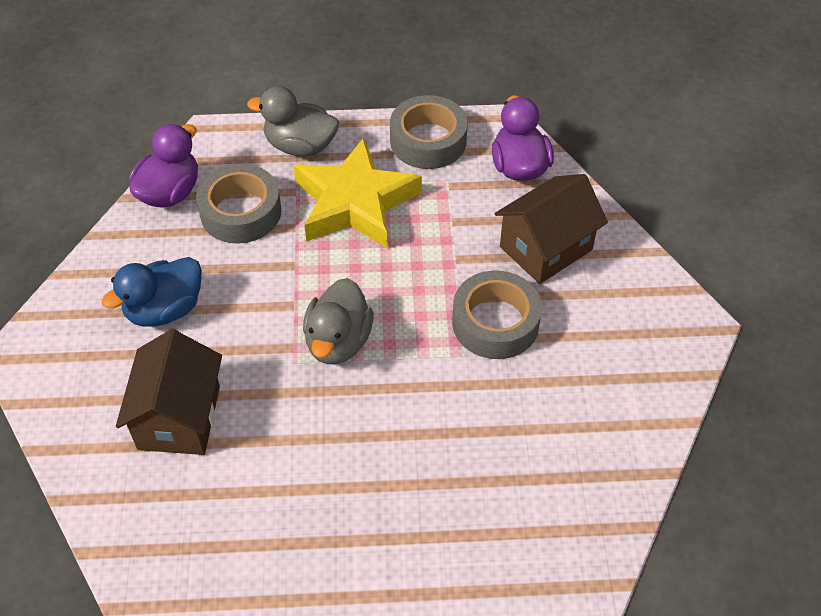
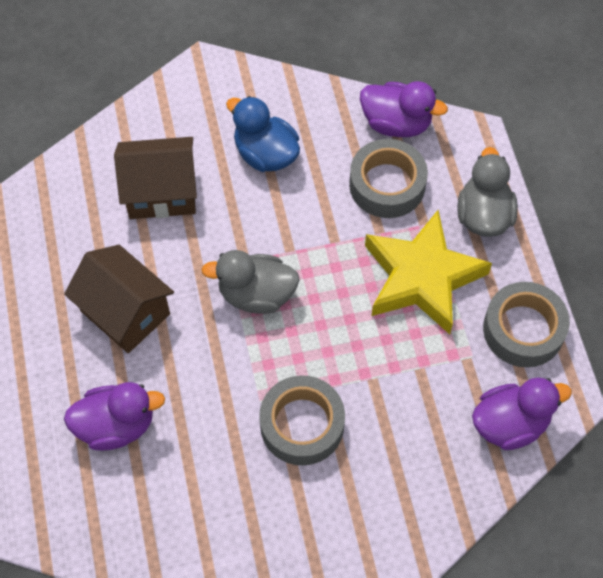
camera: 80 degrees right, 10 degrees up
brown house [494,174,608,284] -> brown house moved to [64,245,174,353]
none -> purple duck [64,382,165,451]

